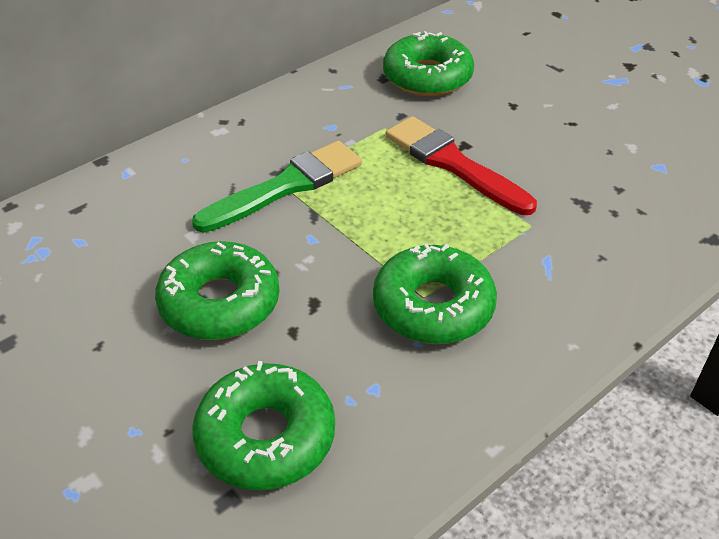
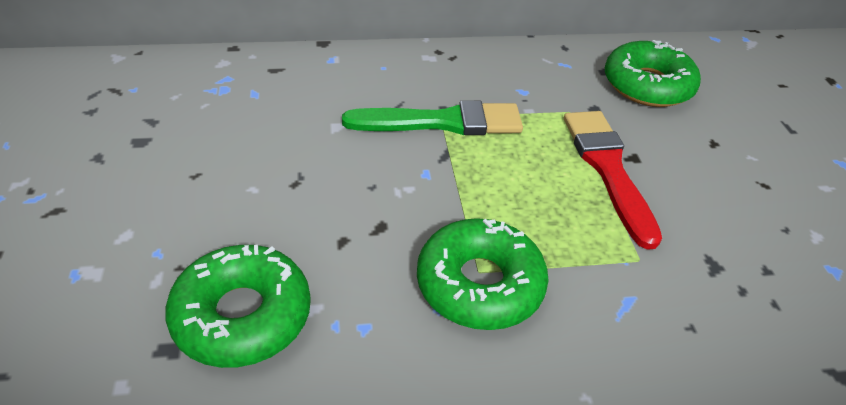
camera: 30 degrees right, 0 degrees up
green donut [155,241,280,340] -> none

